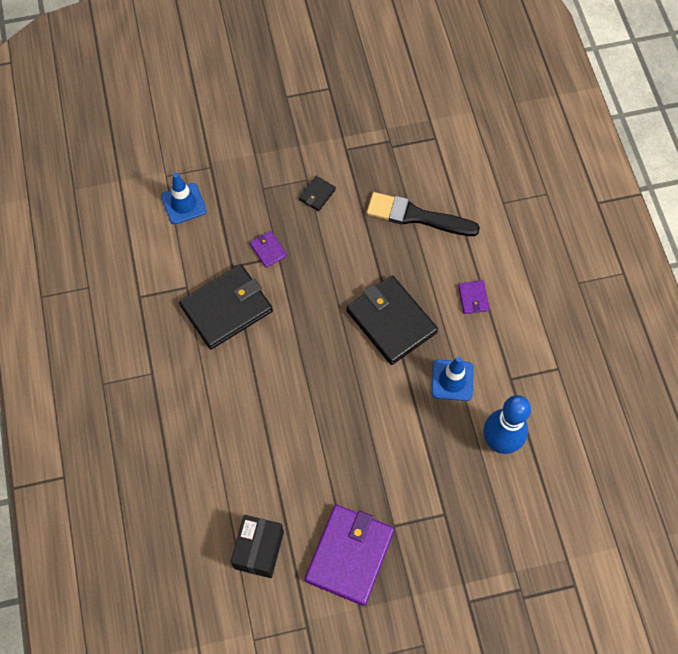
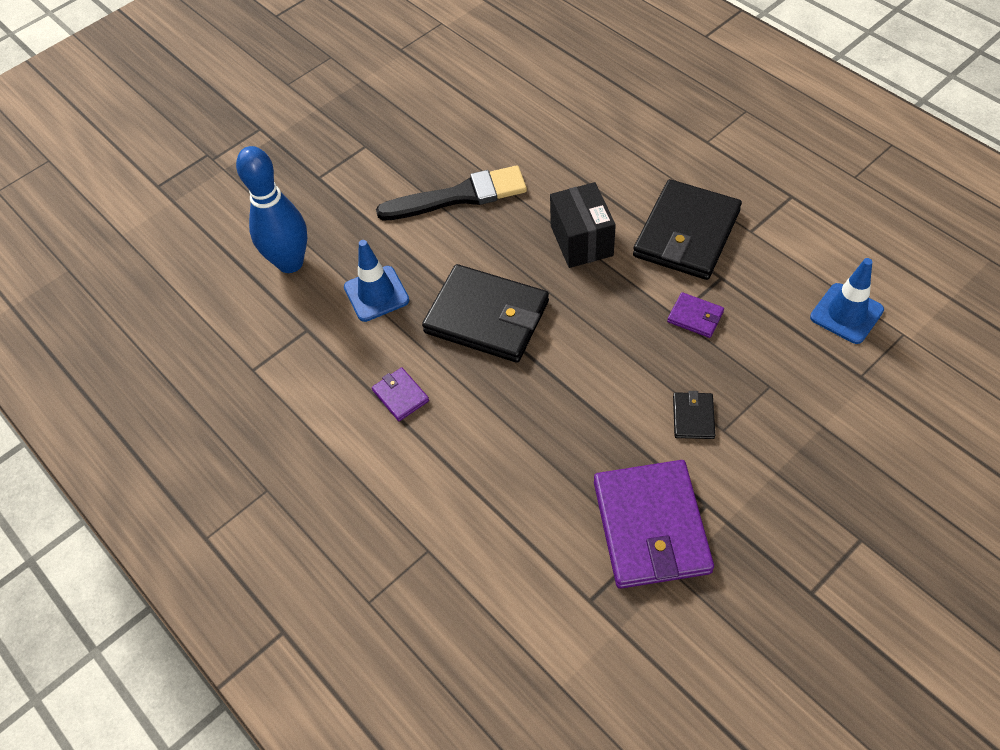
camera: 155 degrees right, 10 degrees down
black box [231,515,284,578] -> black box moved to [550,182,616,268]
purple wallet [305,505,394,606] -> purple wallet moved to [594,460,714,589]
black brush [367,192,480,236] -> black brush moved to [376,165,527,220]

